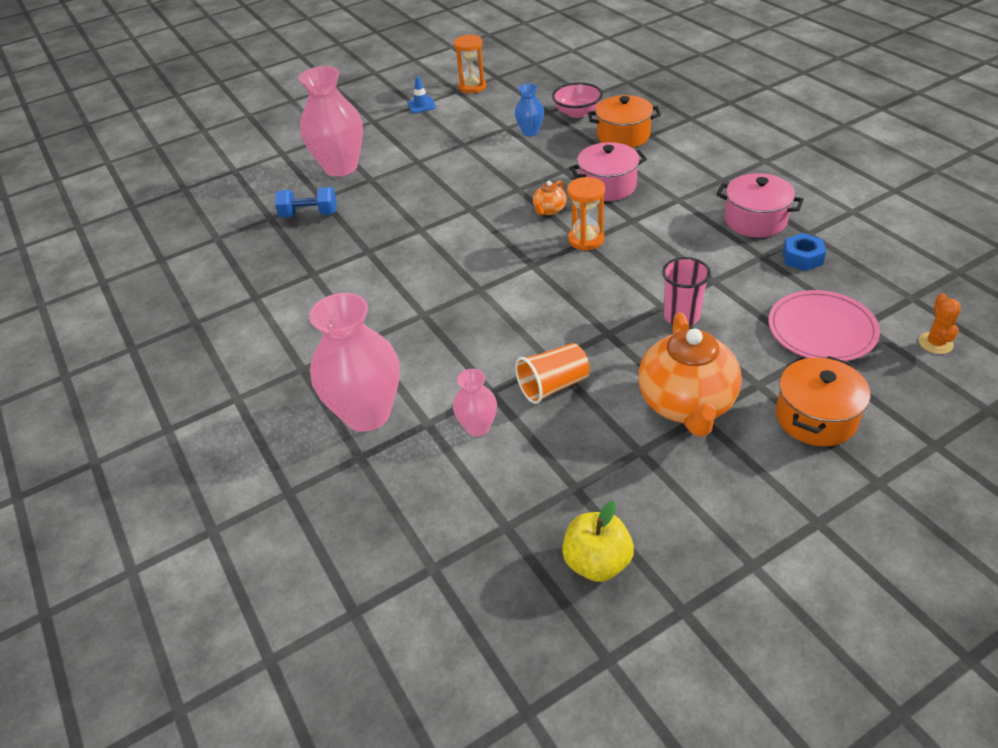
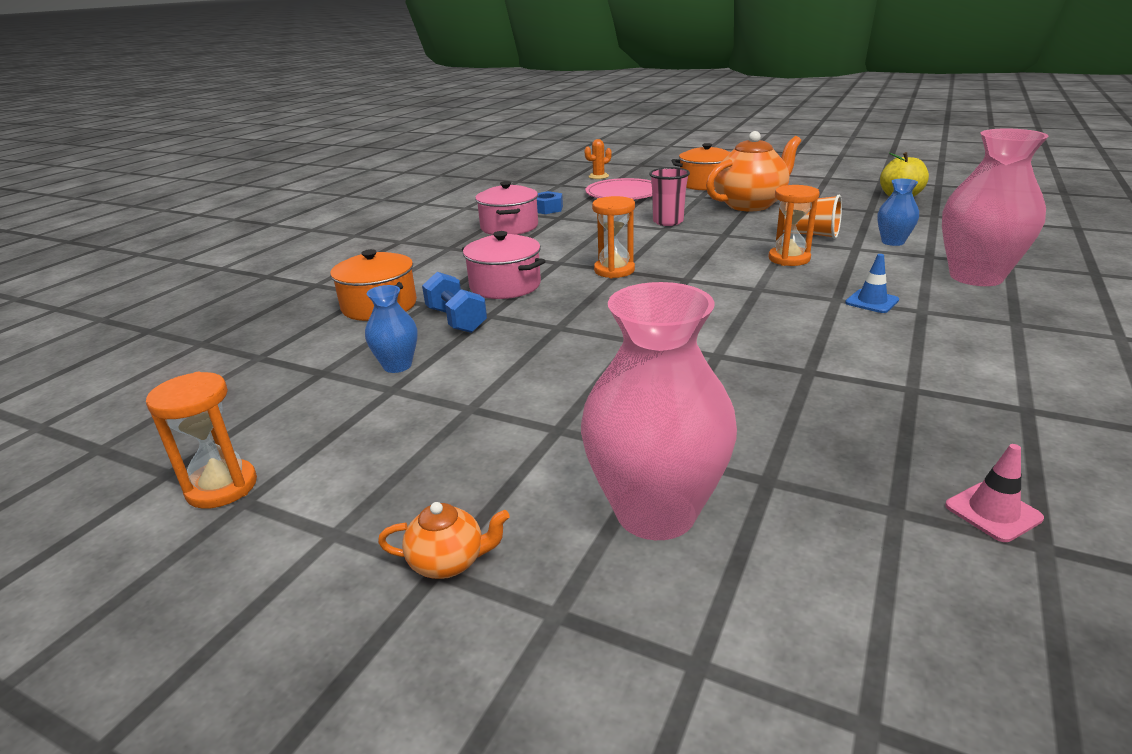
camera: 125 degrees left, 15 degrees down
blue dumbbell [275,187,336,218] -> blue dumbbell moved to [422,272,487,333]
blue traffic cone [408,76,436,113] -> blue traffic cone moved to [845,254,899,313]
pink vase [453,369,497,436] -> blue vase [877,179,919,246]
orange teapot [533,180,567,215] -> orange teapot moved to [378,502,510,579]
pink bowl [552,82,603,118] -> none
none -> orange hourglass [768,185,820,266]
none -> pink traffic cone [945,444,1044,542]

